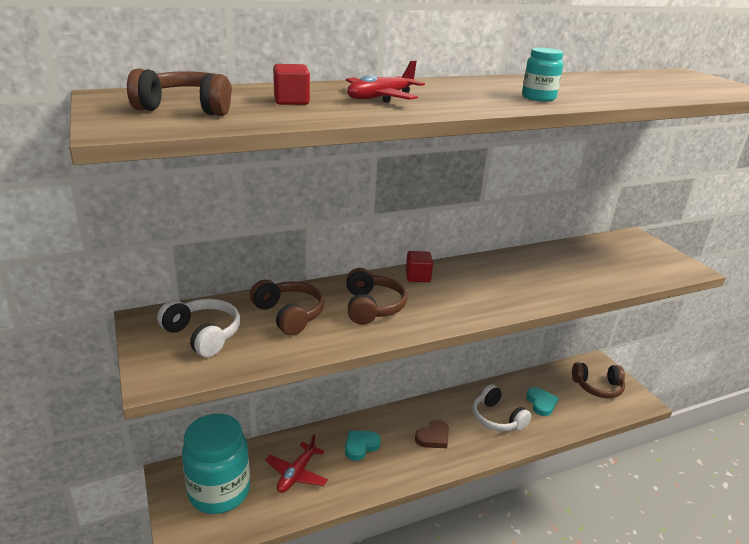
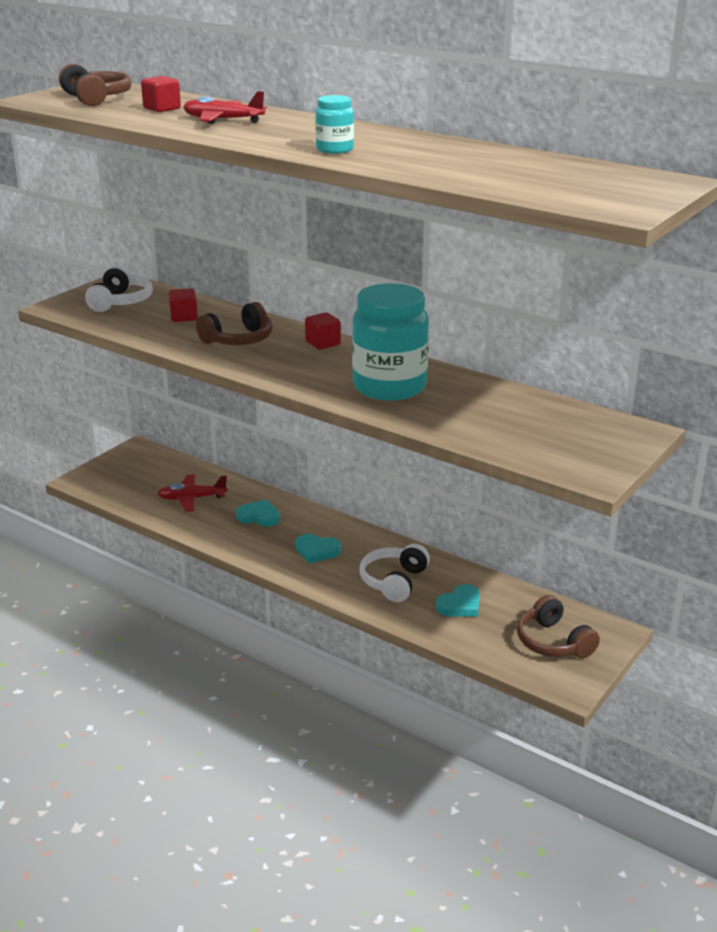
camera: 60 degrees right, 0 degrees up
turquoise jar [182,414,250,514] -> turquoise jar moved to [352,283,429,401]
brown headphones [250,280,324,335] -> red cube [169,288,198,322]
brown heart [415,420,449,448] -> turquoise heart [295,534,341,563]

